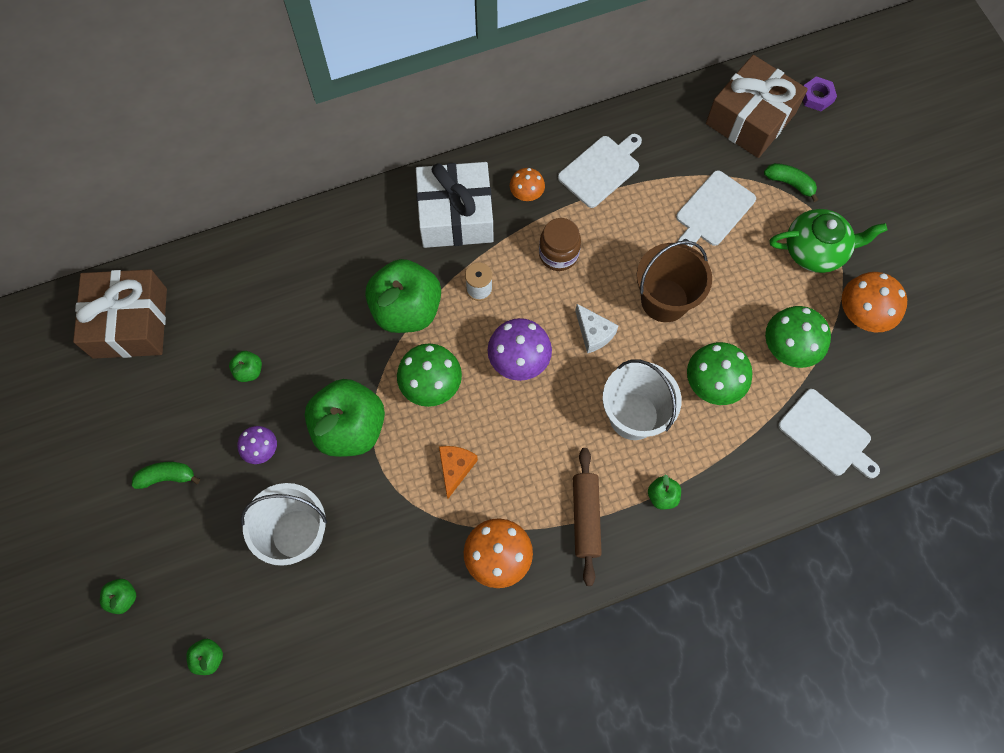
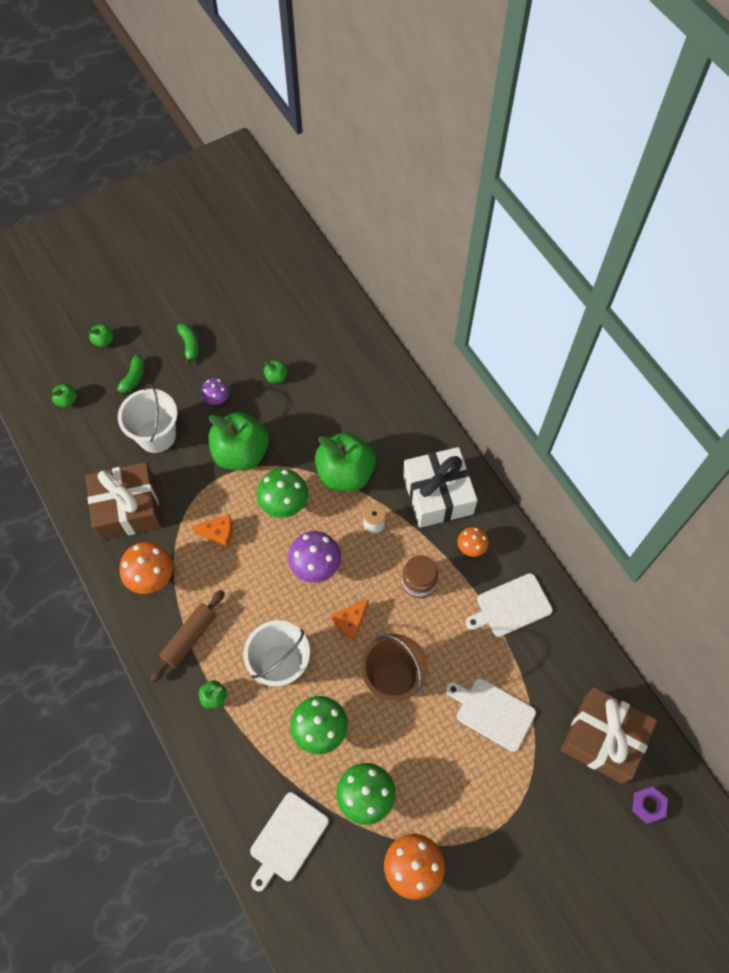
camera: 80 degrees right, 5 degrees down
brown gift [73,269,167,359] -> brown gift moved to [86,462,162,540]
white cutting board [558,134,642,208] -> white cutting board turned 120 degrees clockwise [466,573,553,637]
brown rolling pin [573,448,602,586] -> brown rolling pin turned 45 degrees counterclockwise [150,590,225,682]
white cheese [575,304,619,353] -> orange cheese [331,599,369,641]
green banana [764,163,818,202] -> green banana moved to [112,355,145,395]
green teapot [770,209,887,273] -> none

